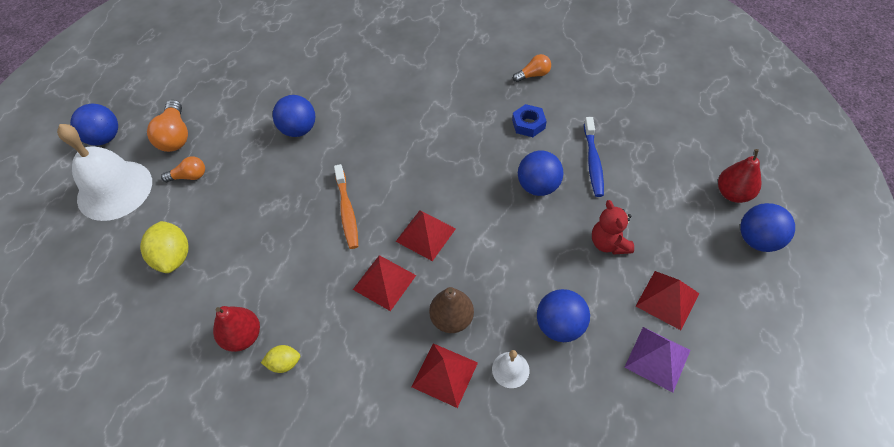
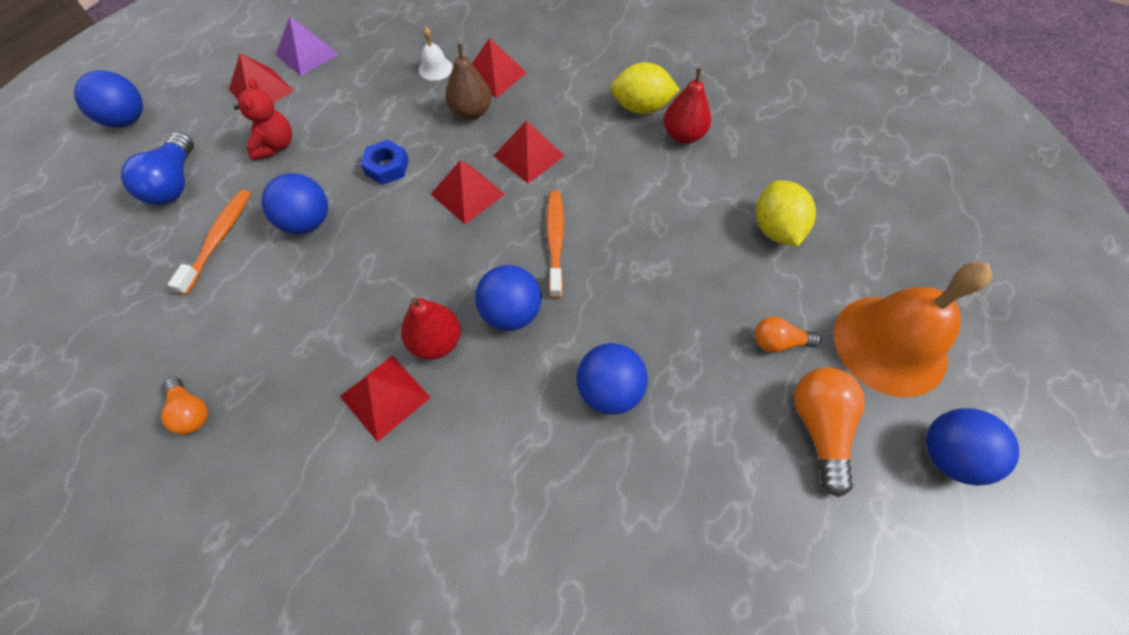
camera: 170 degrees left, 5 degrees up
white bell [57,124,152,221] -> orange bell [834,262,992,397]
yellow lemon [261,345,300,373] -> yellow lemon [610,62,680,114], size x1.77
blue nut [512,104,547,137] -> blue nut moved to [361,140,409,185]
orange light bulb [513,54,551,82] -> orange light bulb turned 120 degrees counterclockwise [161,377,208,435]
blue ball [537,289,590,342] -> blue ball moved to [475,265,541,331]
blue toothbrush [584,117,604,197] -> orange toothbrush [168,189,251,295]
red pear [718,149,761,203] -> red pear moved to [401,298,461,360]
none -> blue light bulb [121,132,194,205]
none -> red pyramid [340,355,431,442]

